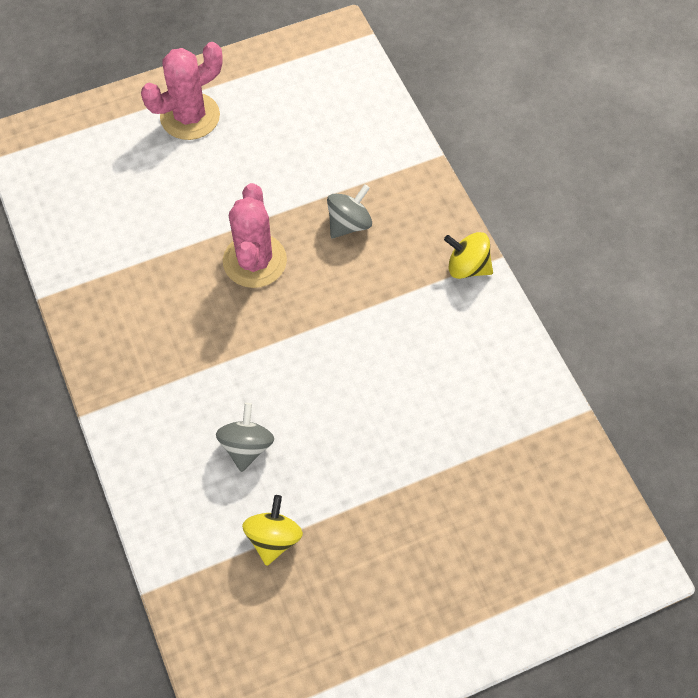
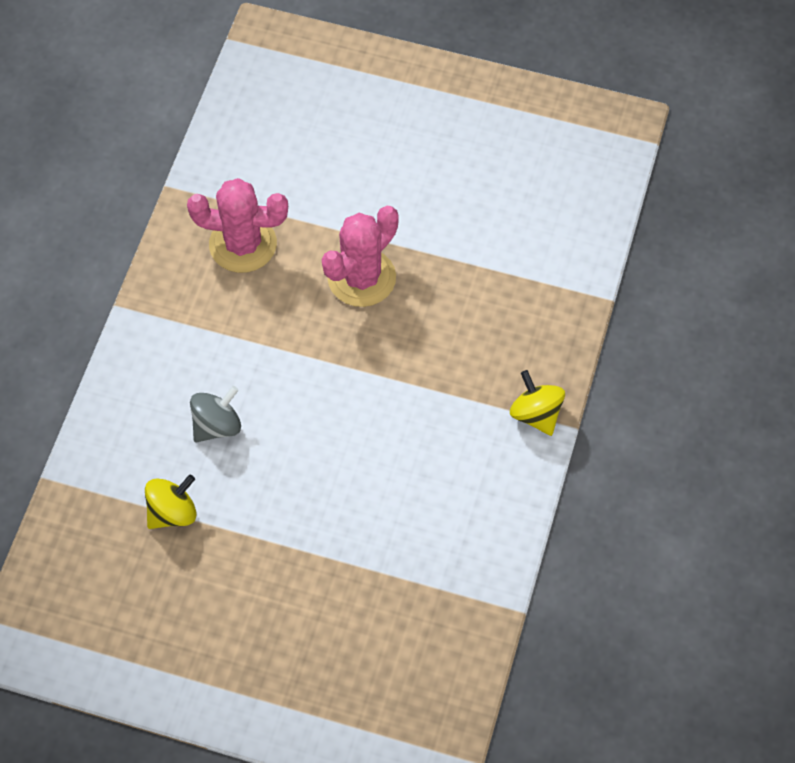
camera: 40 degrees right, 0 degrees up
pink cactus [141,42,223,140] -> pink cactus moved to [187,178,288,273]
grey spinning top [327,184,372,238] -> none

